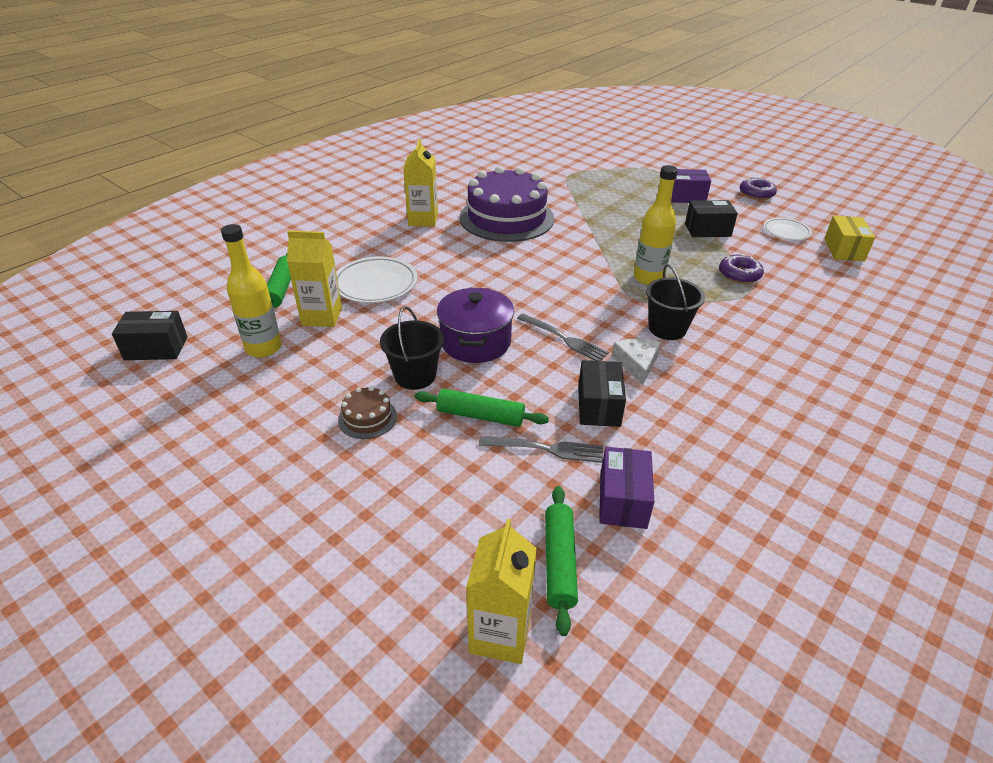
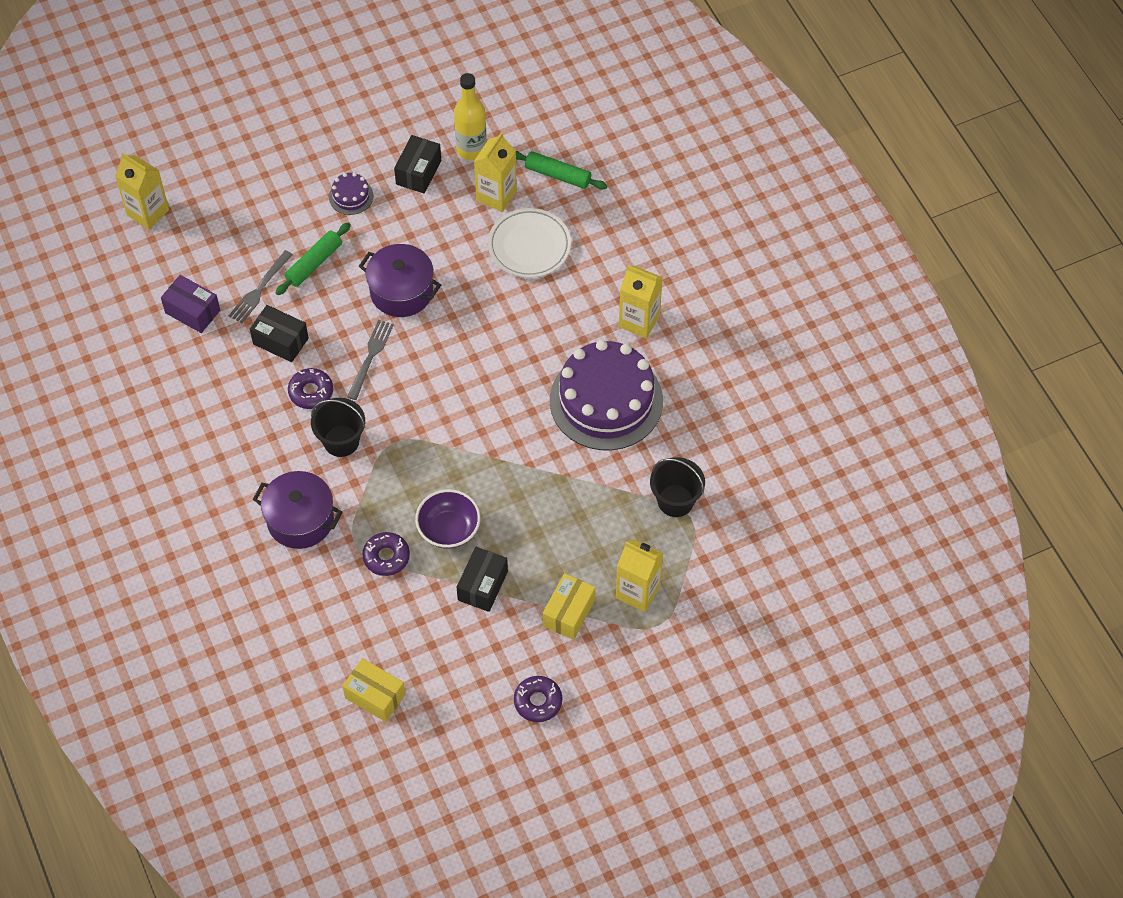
camera: 115 degrees right, 20 degrees up
black box [112,311,188,360] -> black box moved to [394,135,441,194]
brown cake [338,386,397,439] -> purple cake [329,172,373,215]
black bucket [380,306,444,390] -> black bucket moved to [650,457,705,517]
grey fork [517,314,609,361] -> grey fork turned 135 degrees clockwise [347,320,394,400]
green rolling pin [545,486,578,636] -> none
white cheese [612,339,661,385] -> purple donut [288,368,333,409]
yellow bottle [634,165,678,285] -> none
purple box [671,169,711,203] -> yellow box [543,573,596,640]
white plate [763,218,812,241] -> none
none -> purple pot [253,471,342,549]
none -> purple bowl [415,489,481,549]
none -> yellow carton [616,539,663,612]

